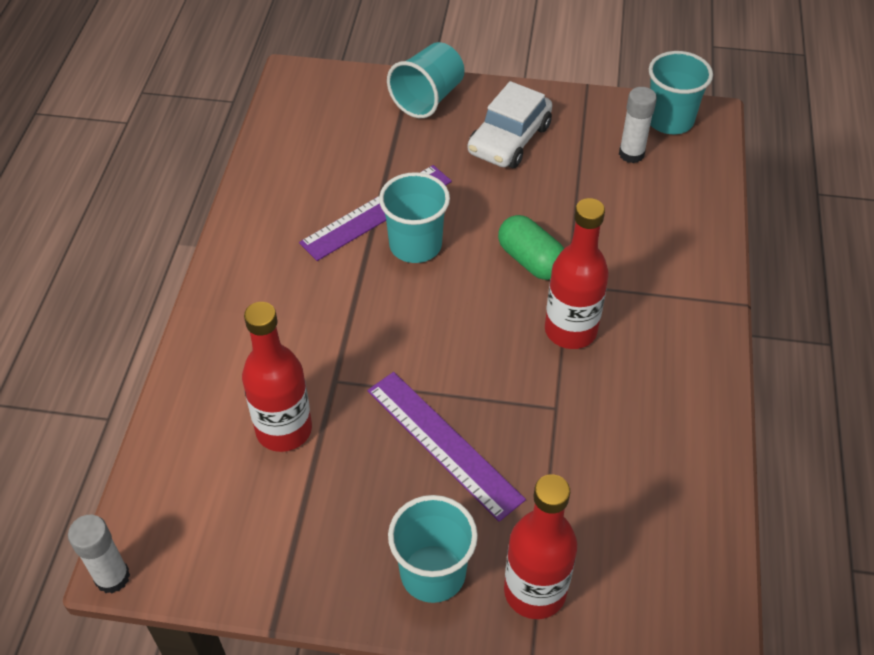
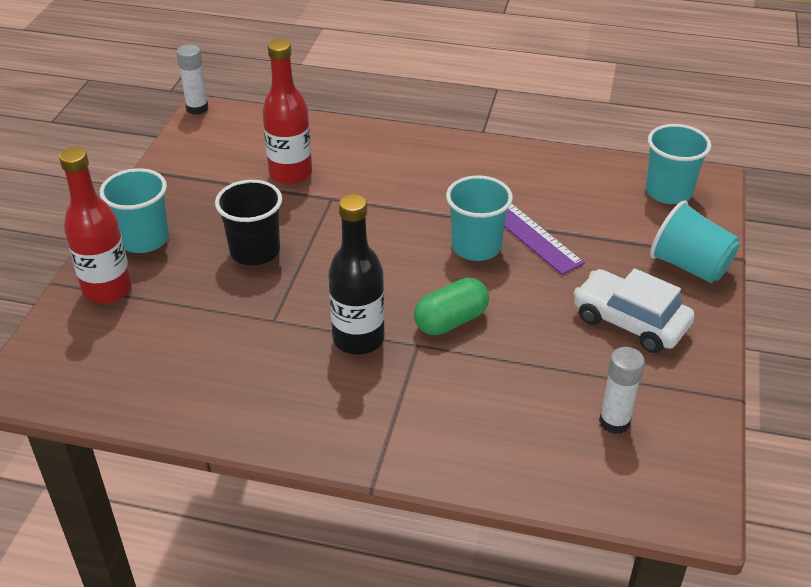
camera: 95 degrees right, 10 degrees down
purple ruler [367,372,526,522] -> black cup [215,180,282,265]
red bottle [545,198,609,349] -> black bottle [328,194,385,355]
turquoise cup [649,51,713,134] -> turquoise cup moved to [645,124,711,204]

